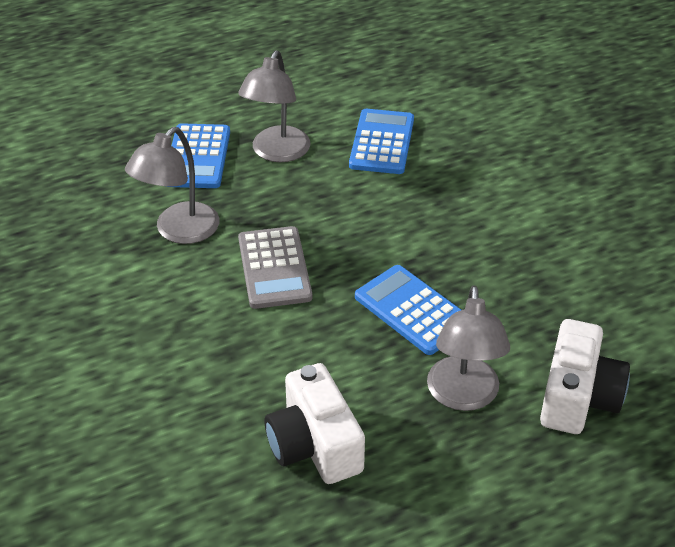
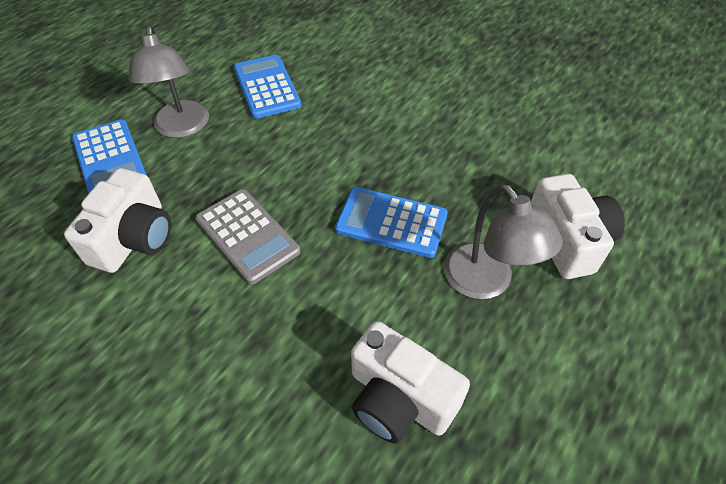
camera: 30 degrees left, 10 degrees up
grey lamp [125,127,219,244] -> white camera [64,168,171,273]

